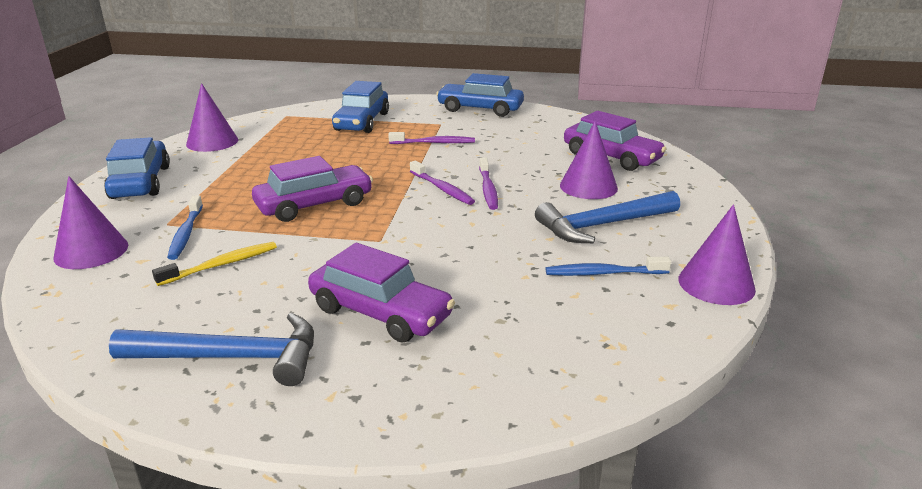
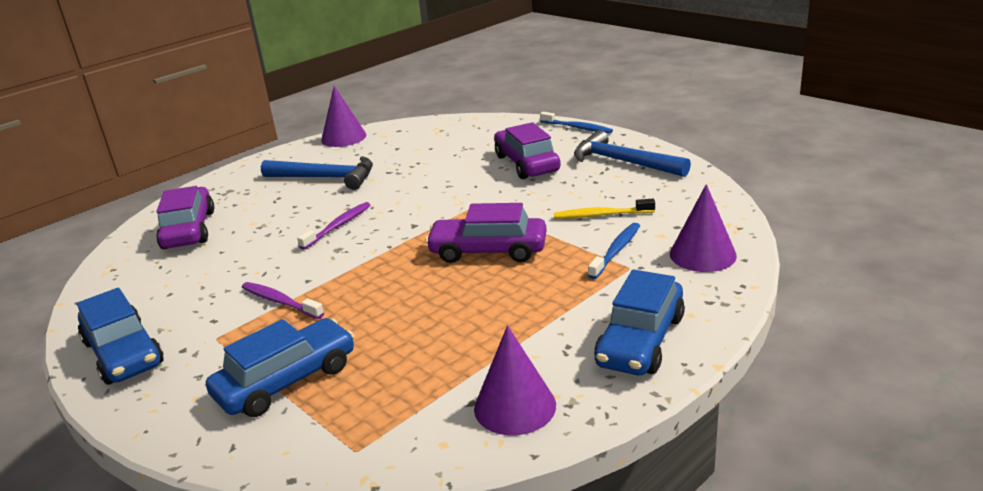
camera: 140 degrees left, 0 degrees up
purple toothbrush [410,161,475,205] -> none
blue toothbrush [546,257,671,276] -> blue toothbrush moved to [540,112,613,134]
purple cone [560,121,618,199] -> none

